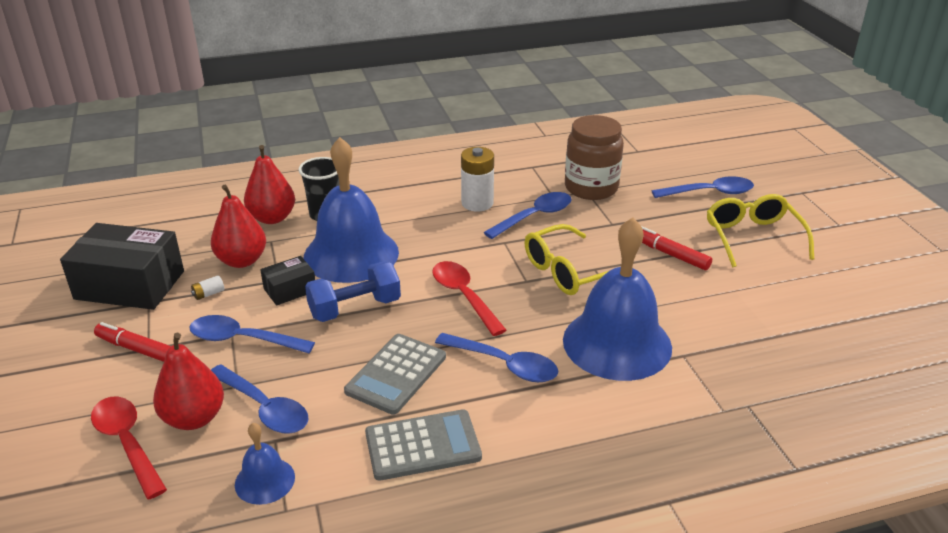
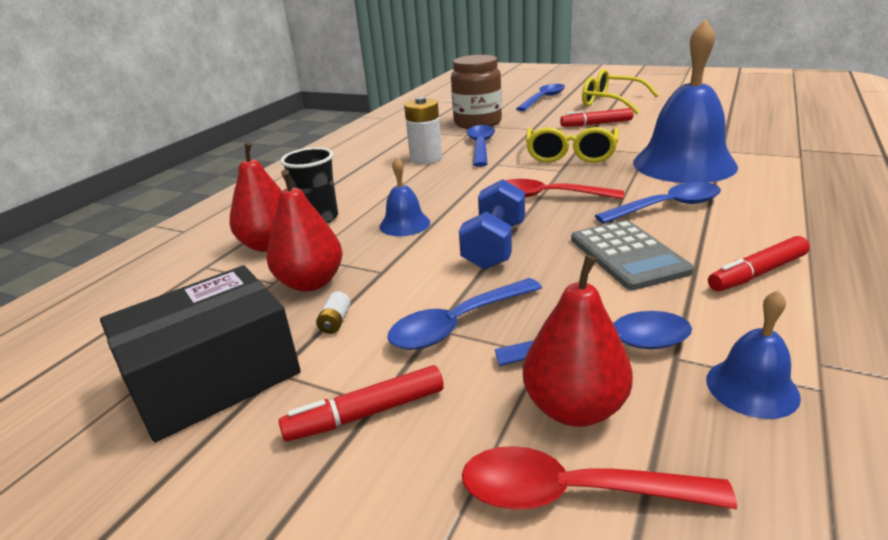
camera: 45 degrees left, 5 degrees down
black box [260,256,315,306] -> none
blue bell [304,137,399,283] -> blue bell [380,157,430,236], size x0.46
grey calculator [365,409,482,481] -> red marker [708,236,810,291]

